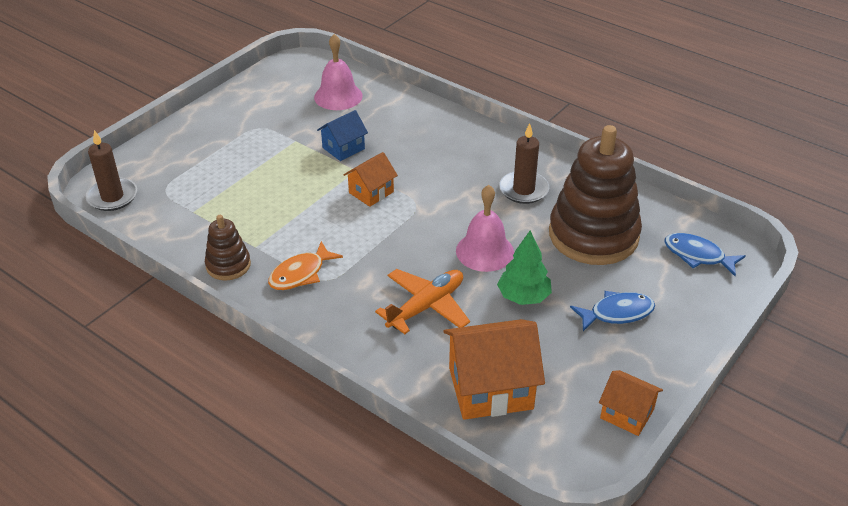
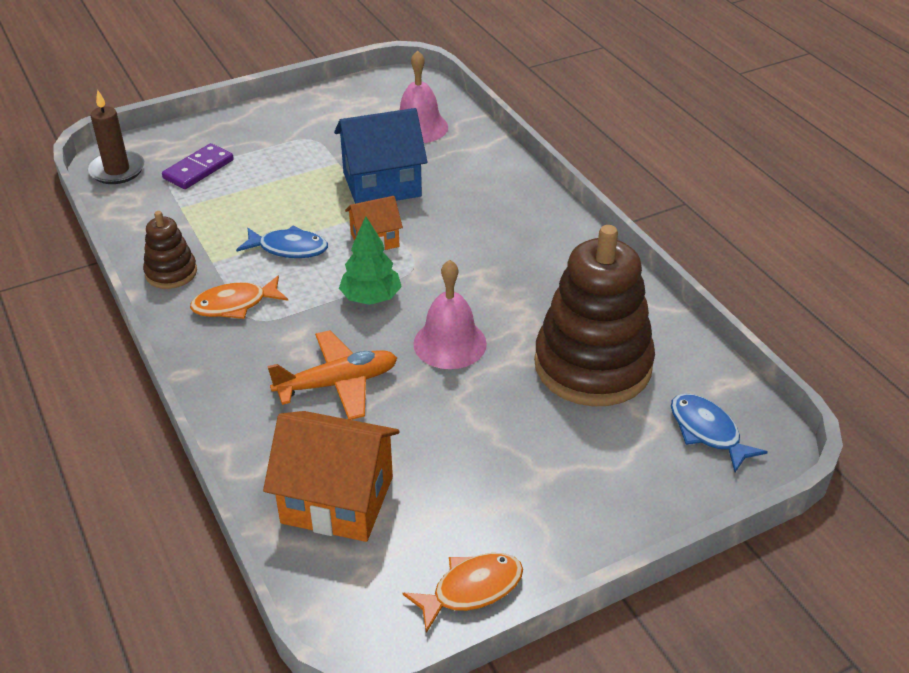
camera: 25 degrees right, 0 degrees up
blue house [317,110,368,161] -> blue house [334,108,428,204], size x1.77
green tree [497,230,552,305] -> green tree moved to [339,216,402,305]
brown candle [499,123,549,204] -> none
blue fish [570,291,655,331] -> blue fish moved to [236,226,328,258]
orange house [599,370,663,436] -> orange fish [403,553,523,633]
none -> purple domino [162,143,234,189]

